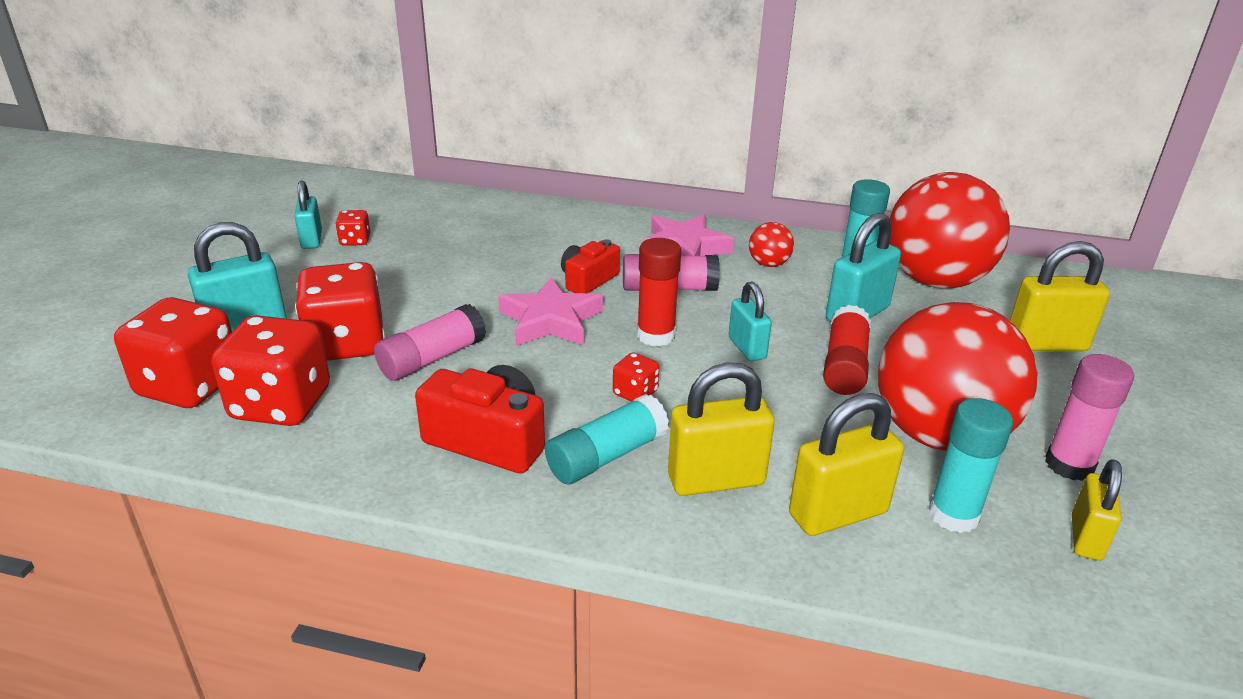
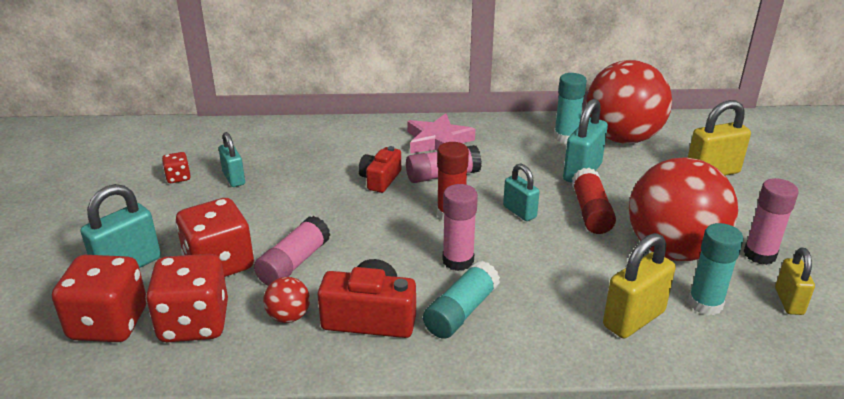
camera: 15 degrees left, 0 degrees up
turquoise padlock [295,180,322,249] -> turquoise padlock moved to [219,132,245,187]
pink star [498,277,603,346] -> none
red dice [613,352,659,401] -> pink glue stick [443,184,478,271]
yellow padlock [668,362,775,496] -> none
red ball [749,222,794,267] -> red ball moved to [263,277,310,323]

